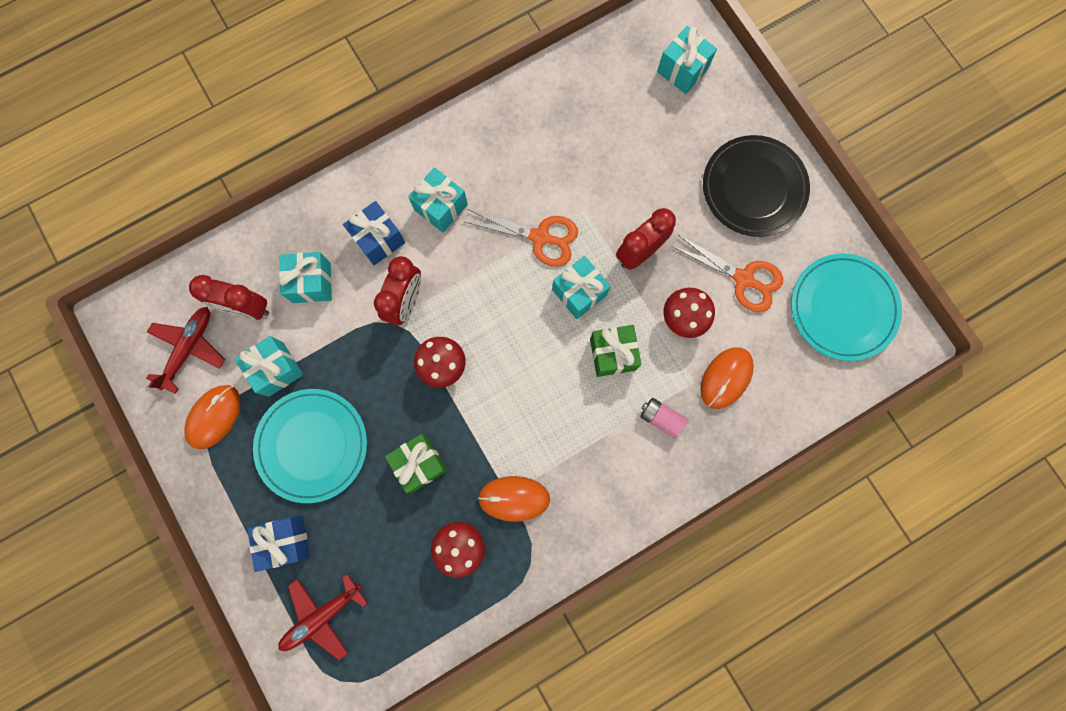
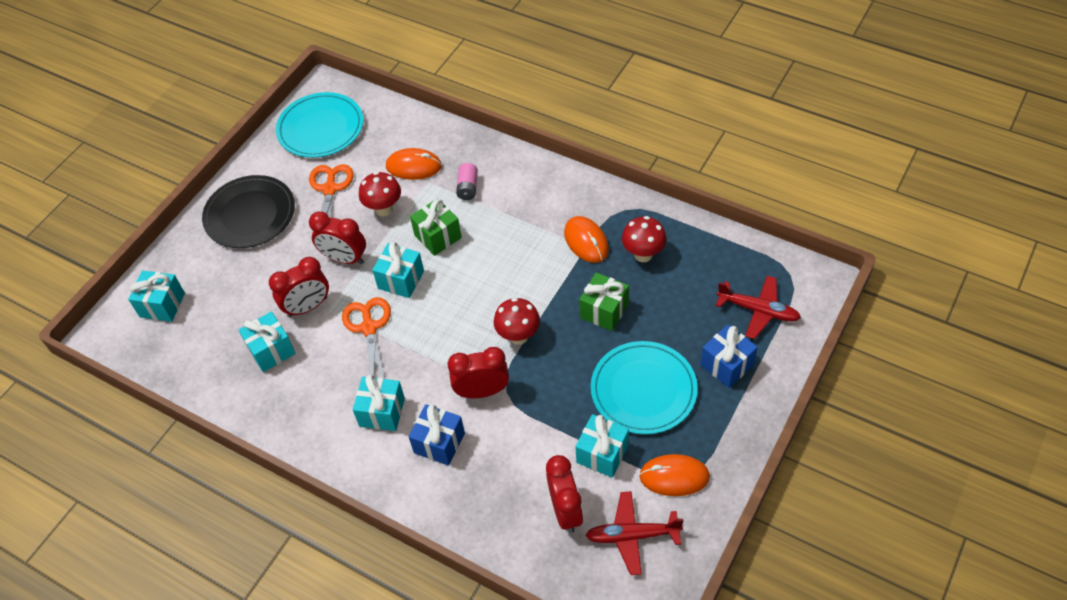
camera: 115 degrees left, 25 degrees down
turquoise gift [278,252,332,303] -> turquoise gift moved to [239,312,296,372]
none -> red clock [269,257,329,317]

